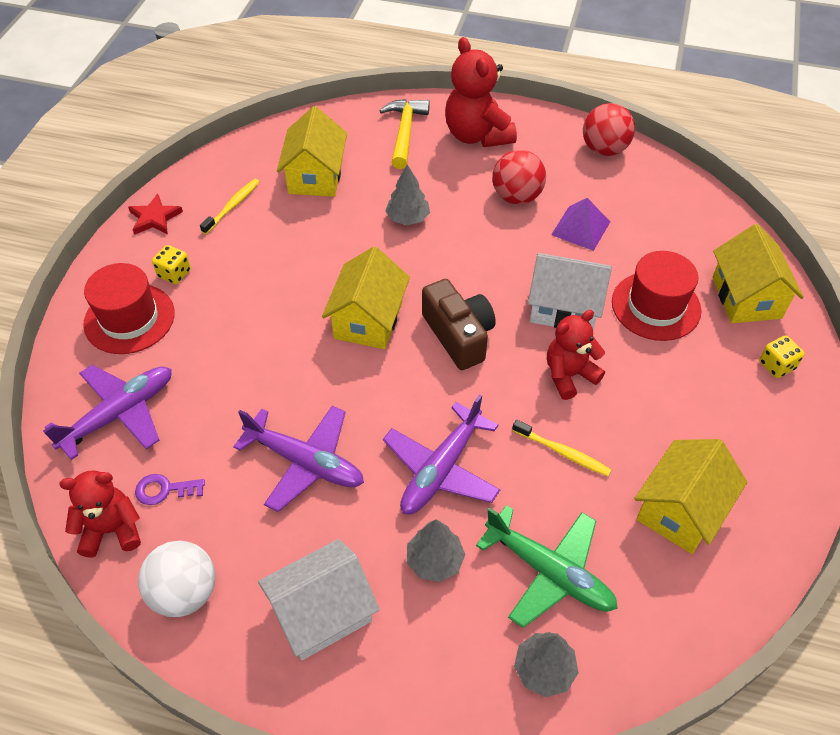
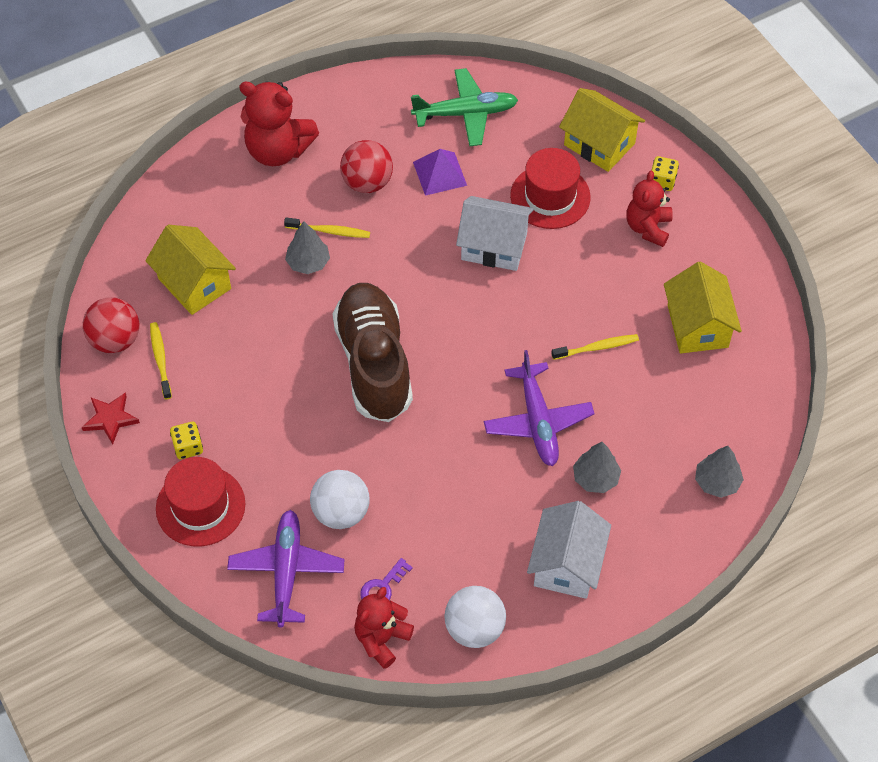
camera: 45 degrees left, 5 degrees up
purple plane [233,406,364,512] -> none
yellow house [322,247,410,349] -> brown shoe [332,283,413,422]
yellow hammer [379,99,430,169] -> none
brown camera [422,279,496,370] -> none
green plane [476,505,618,628] -> green plane moved to [411,68,518,146]
white house [528,253,612,329] -> white house turned 45 degrees clockwise [456,196,534,271]
red teddy bear [547,310,605,400] -> red teddy bear moved to [626,171,673,247]
red ball [583,103,635,156] -> red ball moved to [83,297,139,353]
none -> yellow toothbrush [284,217,370,238]
none -> white ball [310,470,370,529]

